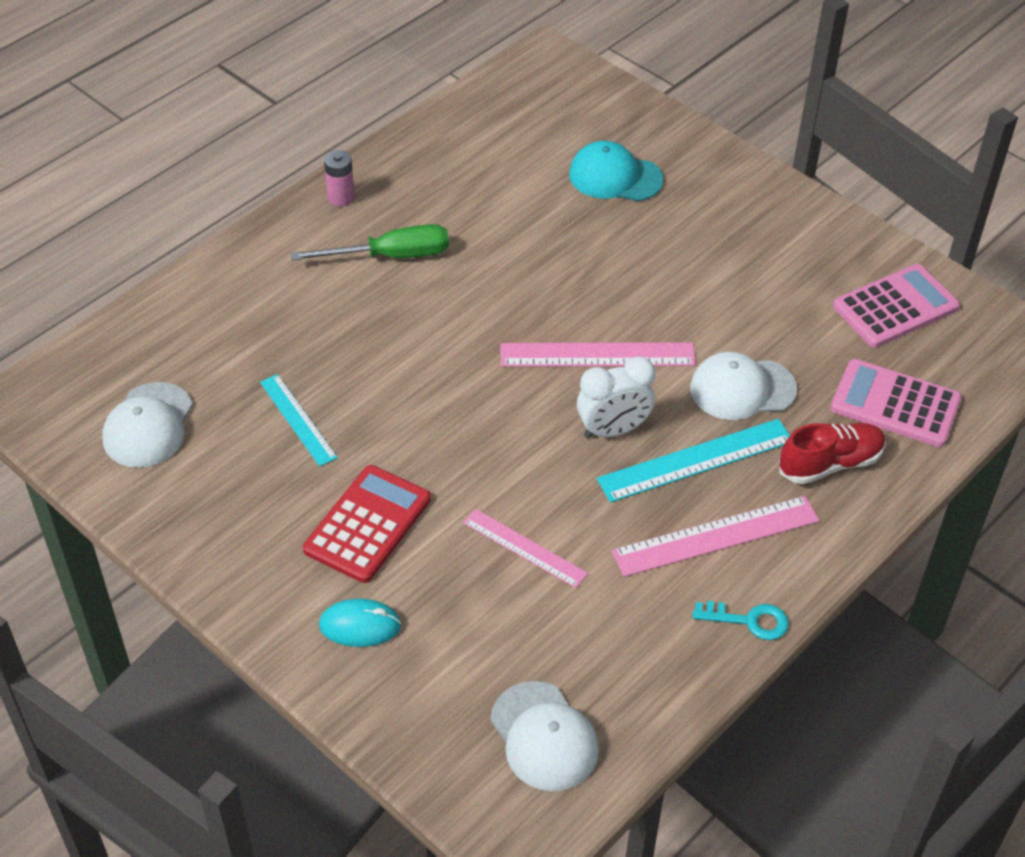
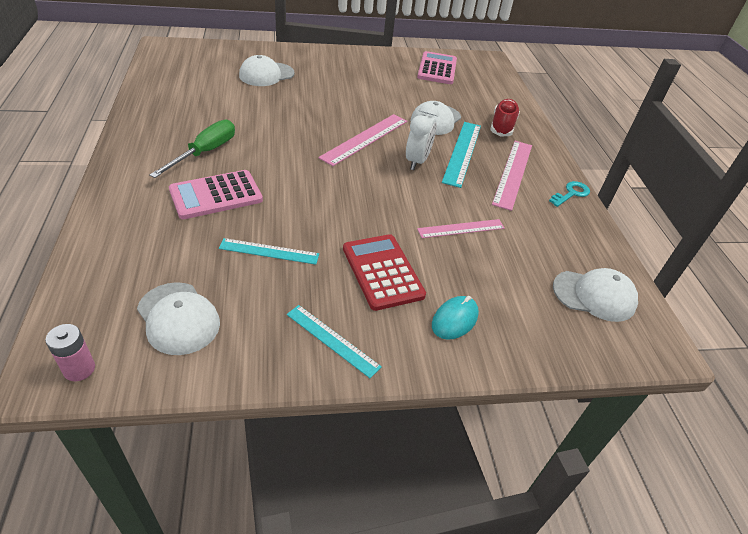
camera: 55 degrees left, 5 degrees down
pink battery [324,150,355,206] -> pink battery moved to [45,324,95,381]
turquoise cap [569,141,664,201] -> white cap [239,55,295,86]
pink calculator [830,359,962,447] -> pink calculator moved to [169,170,263,219]
none -> turquoise ruler [287,305,382,378]

